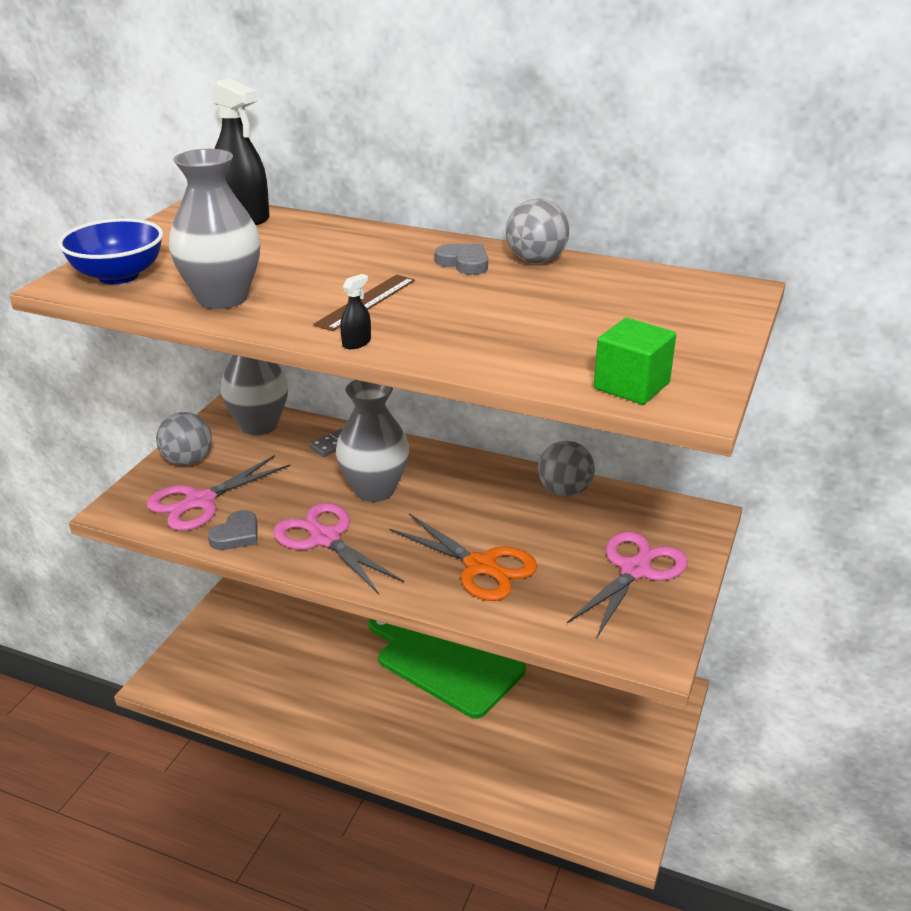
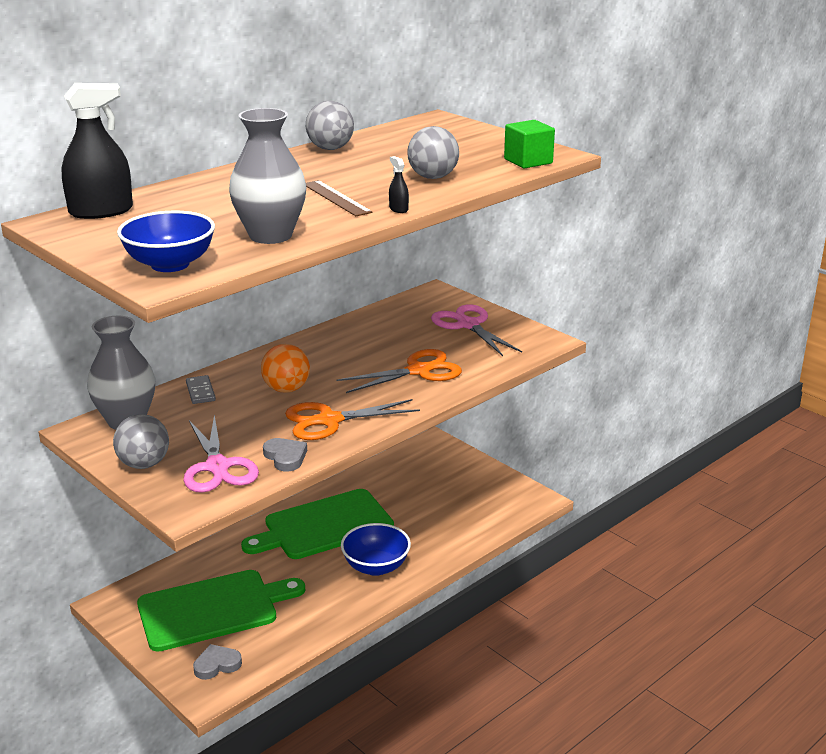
camera: 65 degrees left, 5 degrees down
pink scissors [273,503,404,594] -> orange scissors [285,399,420,440]
grey vase [336,380,409,502] -> orange ball [261,344,310,393]
grey heart [435,244,488,275] -> grey heart moved to [193,644,242,680]
grey ball [538,441,595,497] -> grey ball moved to [408,126,459,179]
none -> green cutting board [137,570,305,652]
none -> blue bowl [341,523,411,576]

